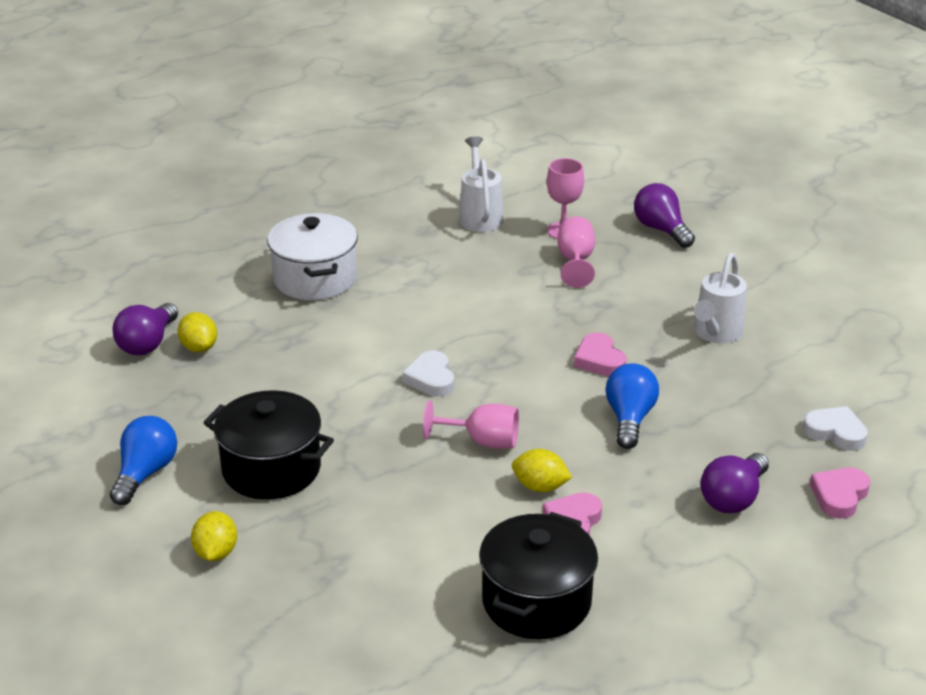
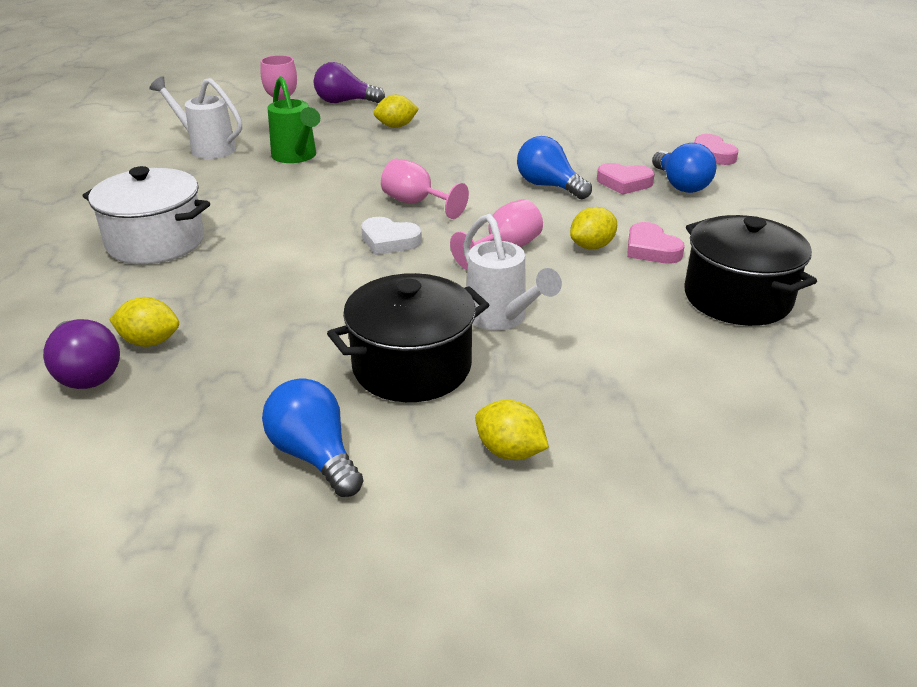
camera: 55 degrees left, 0 degrees up
pink goblet [557,216,595,288] -> pink goblet moved to [381,159,469,219]
pink heart [574,332,627,376] -> pink heart moved to [597,163,655,195]
white watering can [694,253,747,344] -> white watering can moved to [463,214,562,331]
purple light bulb [700,453,769,513] -> blue light bulb [652,143,717,193]
white heart [803,406,868,451] -> none
none -> green watering can [268,76,320,163]
none -> yellow lemon [374,95,419,128]

